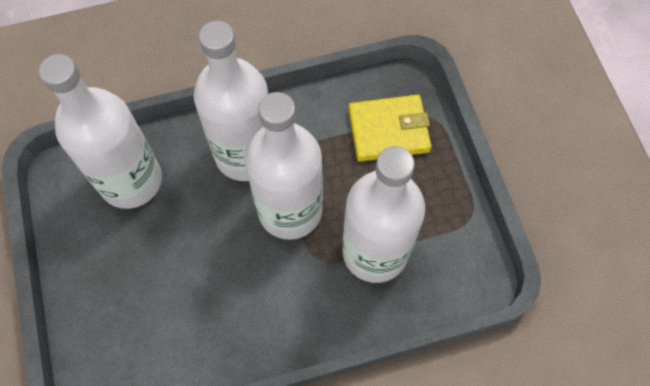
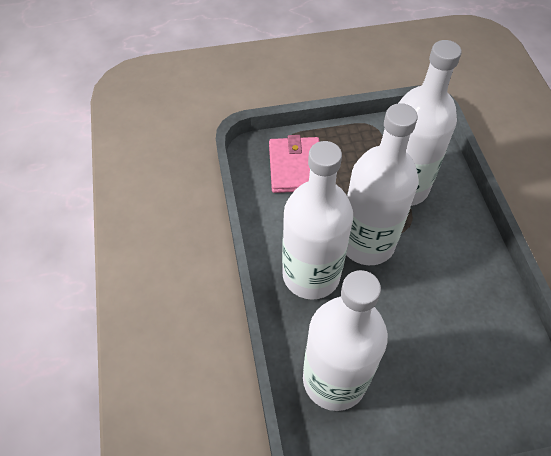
camera: 85 degrees left, 10 degrees down
yellow wallet [348,95,432,162] -> pink wallet [269,135,320,193]

